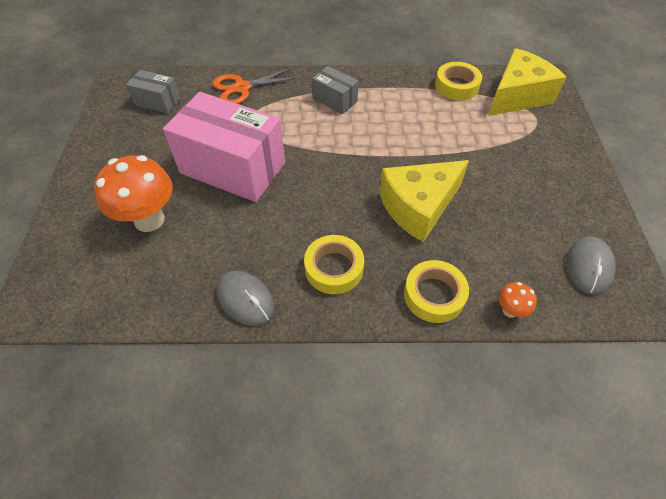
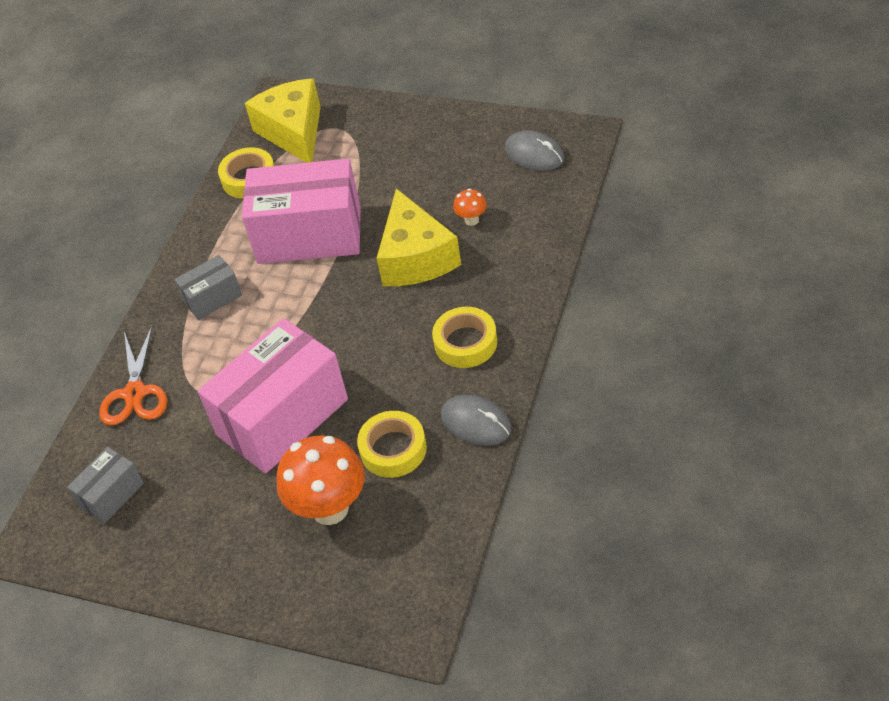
camera: 65 degrees left, 5 degrees down
grey mouse [216,271,274,326] -> grey mouse turned 60 degrees clockwise [441,395,511,446]
yellow tape [404,260,469,323] -> yellow tape moved to [357,411,427,478]
orange mushroom [498,282,537,318] -> orange mushroom moved to [453,188,487,226]
none -> pink box [242,159,361,264]

